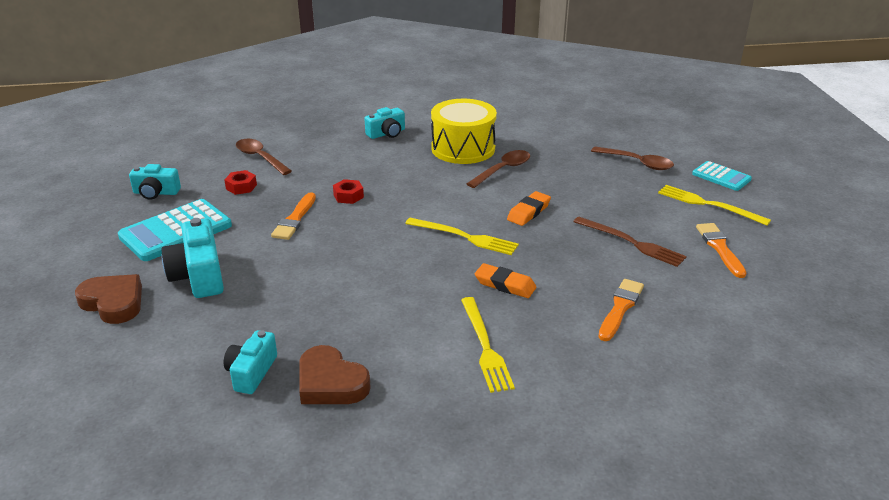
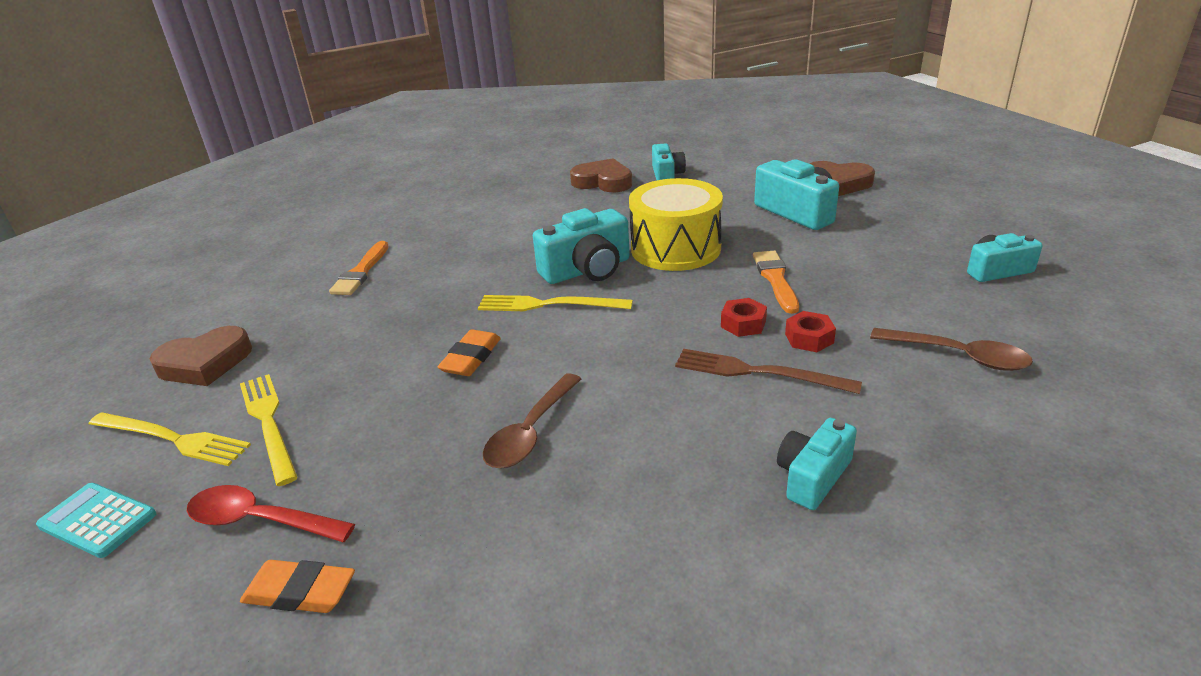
camera: 165 degrees right, 0 degrees up
turquoise calculator [118,199,232,261] -> none
red nut [225,170,257,195] -> red nut moved to [785,311,836,352]
yellow drum [431,99,497,164] -> yellow drum moved to [629,178,723,271]
yellow fork [461,297,515,393] -> yellow fork moved to [240,374,298,486]
orange eraser [475,263,536,298] -> orange eraser moved to [240,560,355,613]
brown fork [573,217,687,267] -> brown fork moved to [675,349,862,394]
brown spoon [591,147,674,170] -> red spoon [187,485,355,542]
orange brush [696,223,746,278] -> brown heart [150,326,252,386]
none -> turquoise camera [533,208,630,284]

